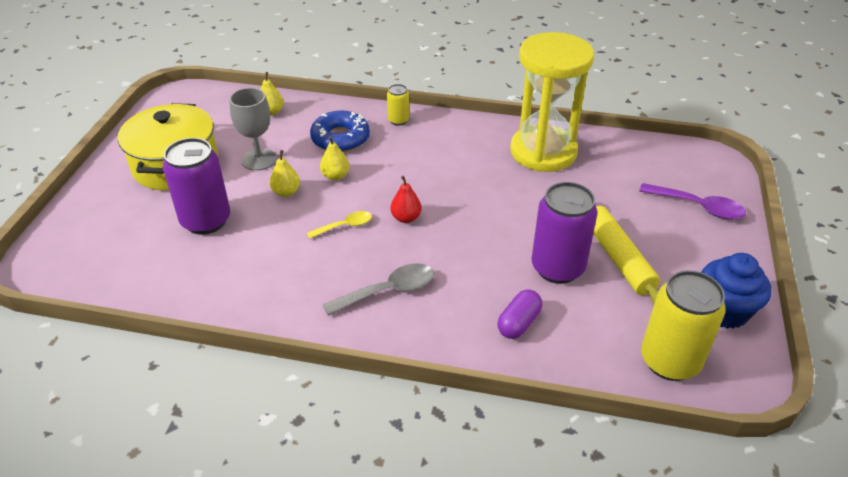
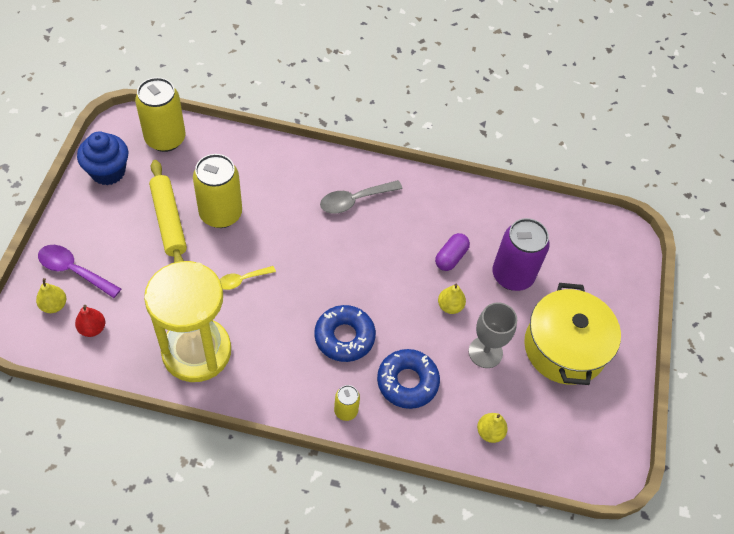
camera: 175 degrees right, 15 degrees up
yellow spoon [307,211,372,239] -> yellow spoon moved to [220,266,276,290]
yellow pear [320,136,349,181] -> yellow pear moved to [36,278,66,313]
red pear [390,176,422,223] -> red pear moved to [75,305,105,337]
purple capsule [497,289,542,339] -> purple capsule moved to [435,233,470,271]
purple can [531,182,597,284] -> yellow can [193,154,242,228]
none -> blue donut [314,305,376,362]

